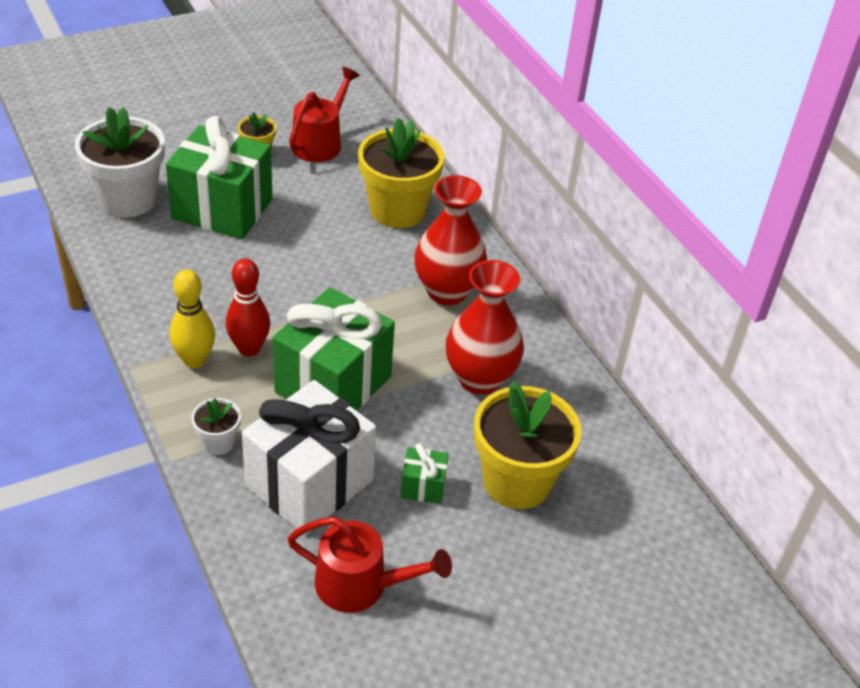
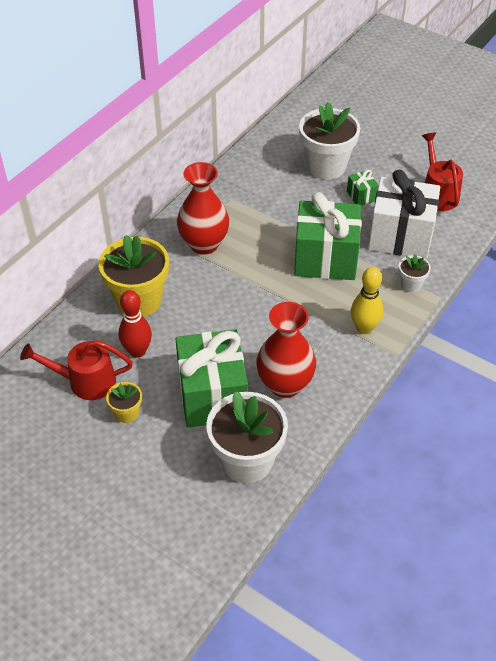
camera: 115 degrees left, 5 degrees up
red bowling pin [226,258,270,357] -> red bowling pin moved to [118,290,152,358]
red vase [446,260,524,395] -> red vase moved to [256,302,316,398]
yellow flower pot [474,381,582,509] -> white flower pot [299,102,360,180]

